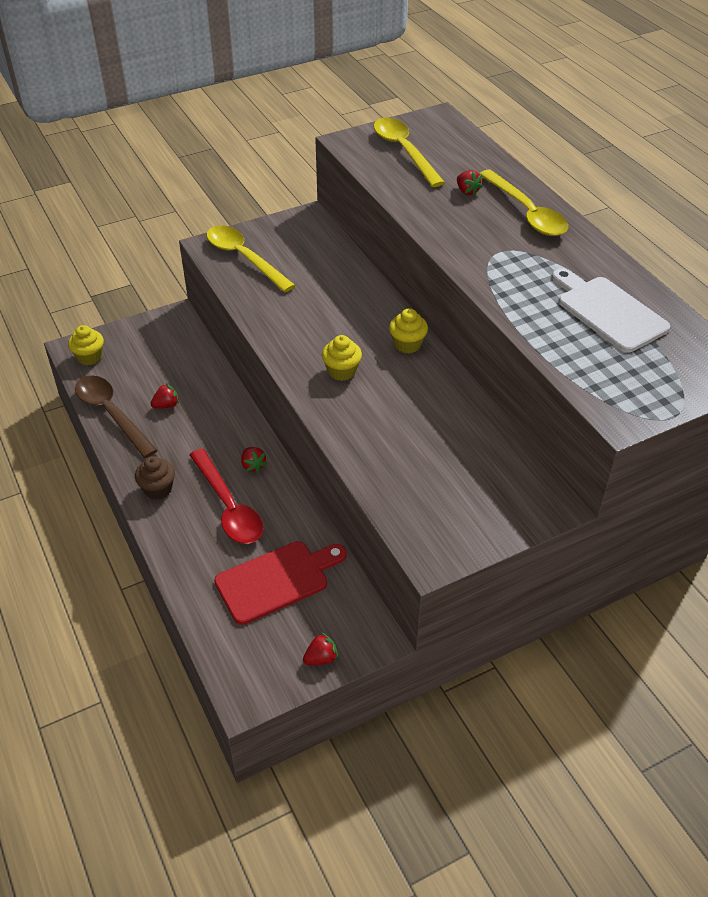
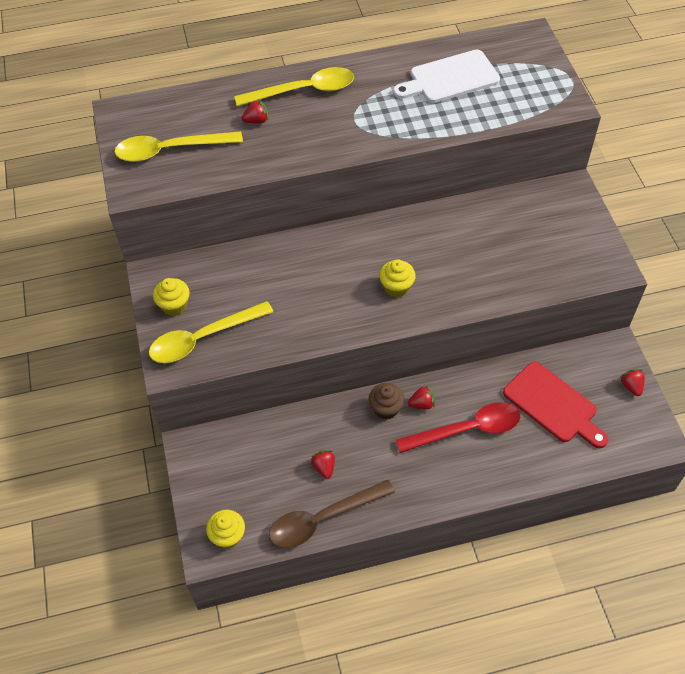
camera: 75 degrees left, 10 degrees up
brown cupcake [135,456,175,500] -> brown cupcake moved to [369,383,404,420]
red cutting board [214,541,347,625] -> red cutting board turned 150 degrees clockwise [503,362,609,448]
yellow cupcake [389,308,428,353] -> yellow cupcake moved to [153,278,190,316]

